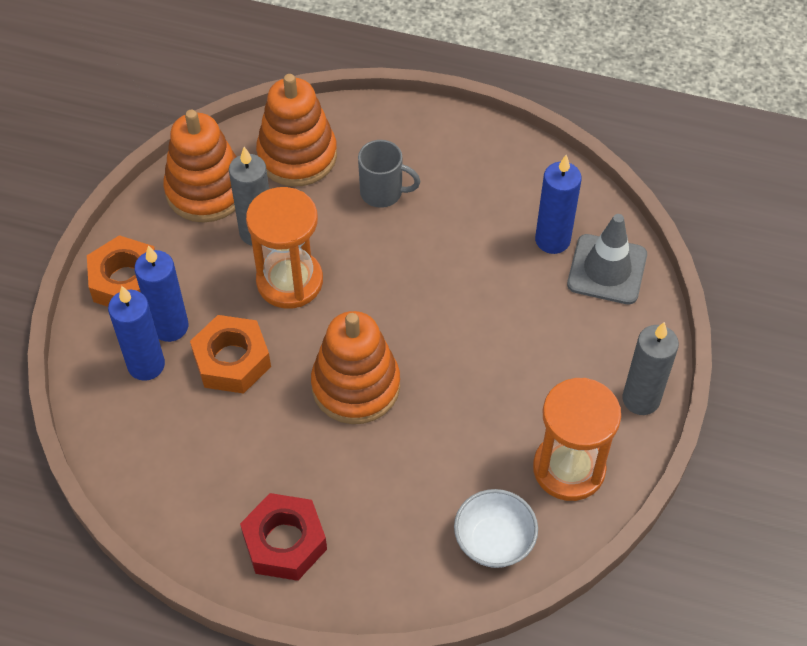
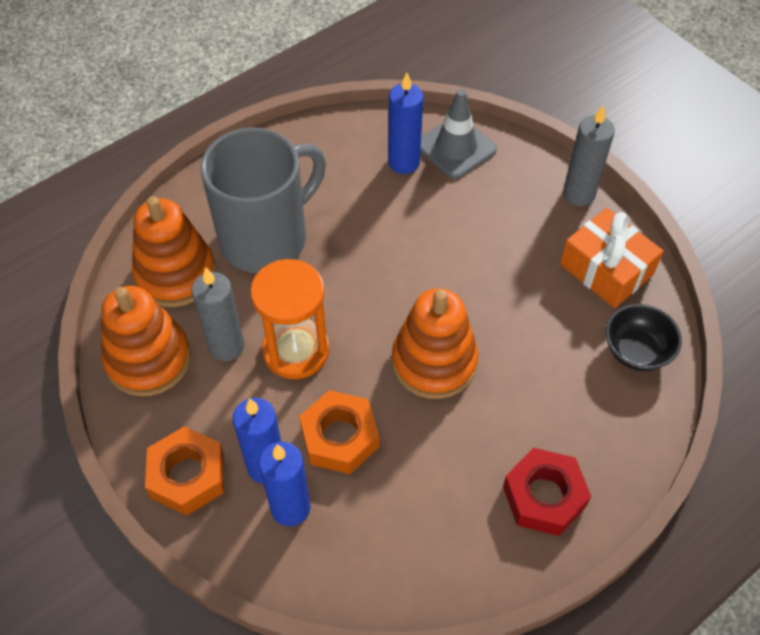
camera: 55 degrees left, 0 degrees up
grey mug [358,140,421,208] -> grey mug [200,127,326,273], size x2.13
white bowl [454,489,538,568] -> black bowl [606,304,682,371]
orange hourglass [533,378,621,501] -> orange gift [560,208,664,308]

